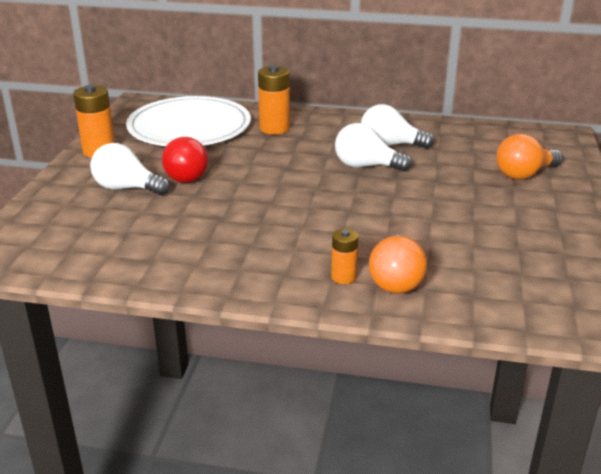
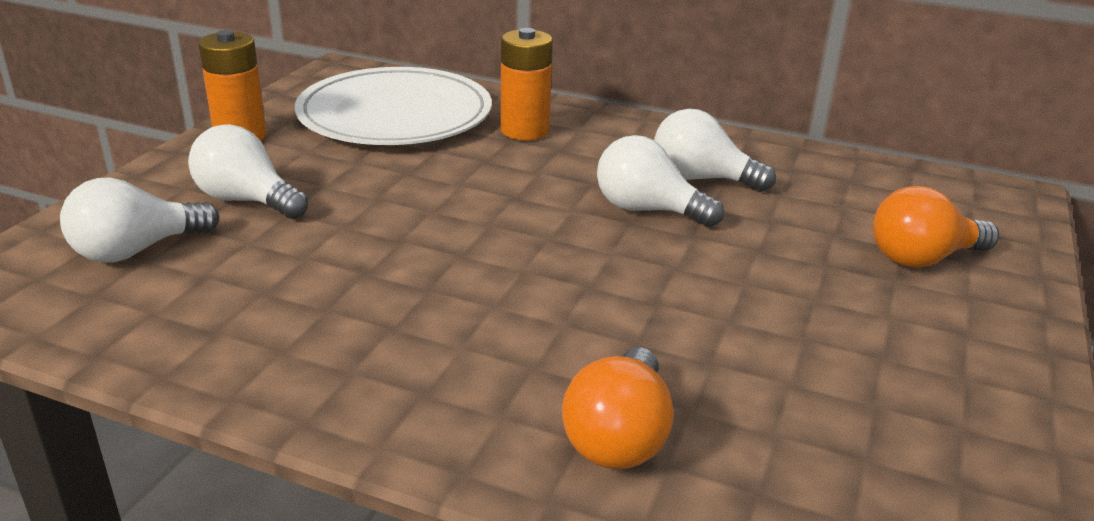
camera: 10 degrees right, 0 degrees up
red light bulb [162,137,208,183] -> none
orange battery [331,228,358,284] -> none
none -> white light bulb [60,177,219,263]

